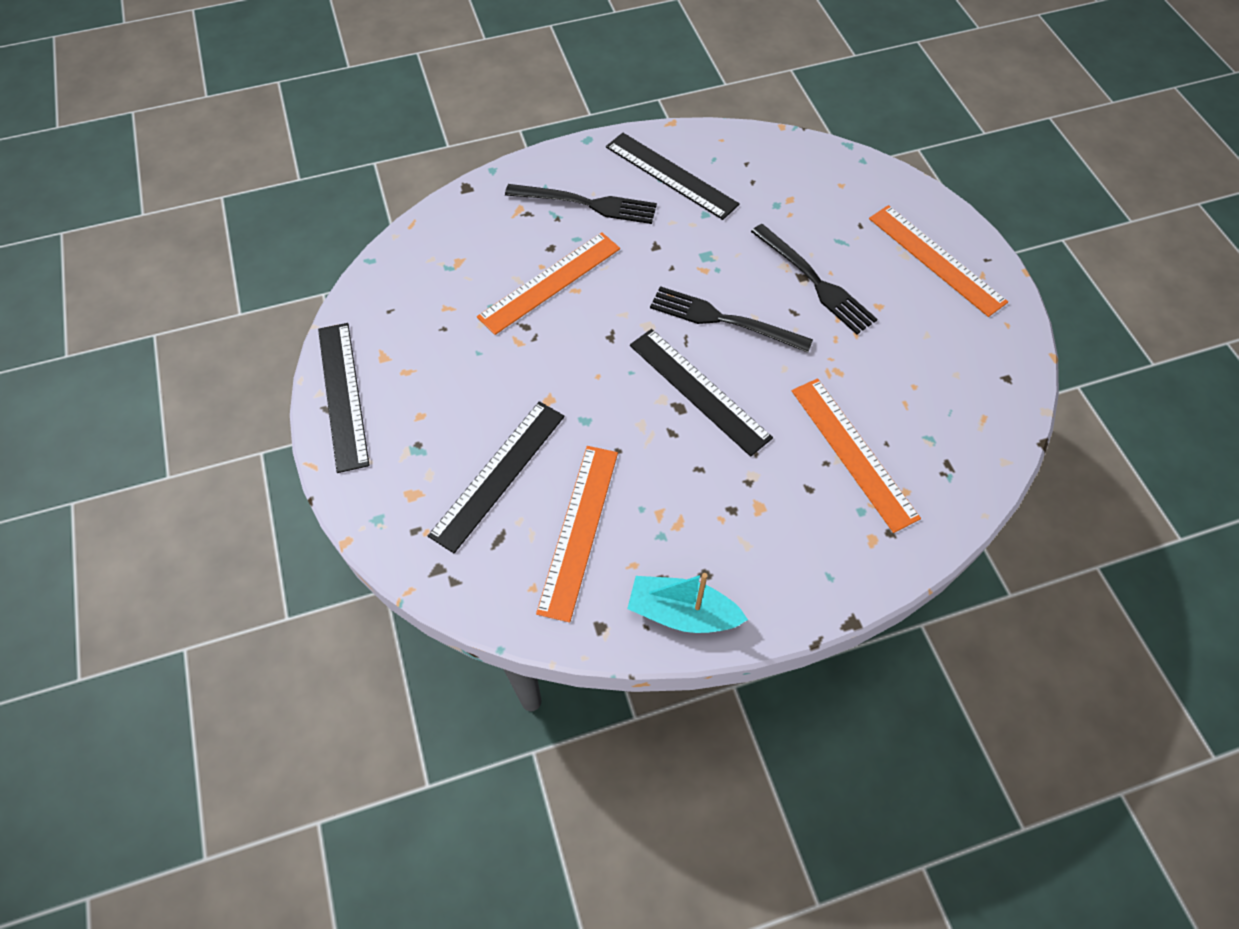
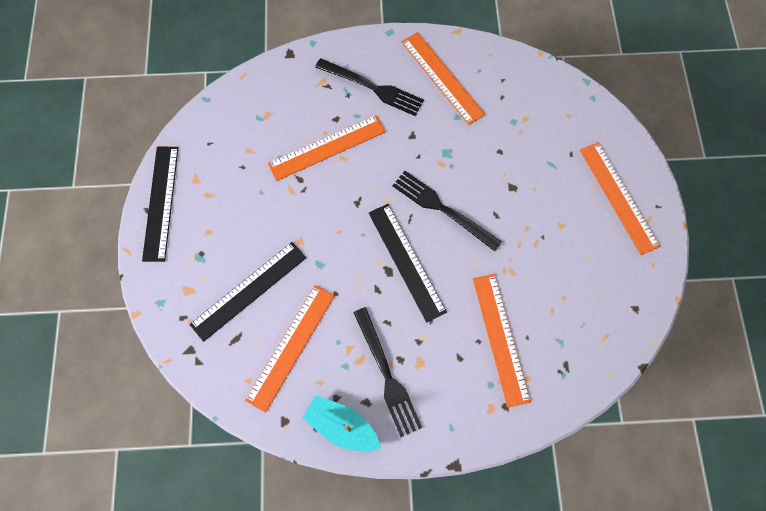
camera: 15 degrees right, 10 degrees up
black ruler [606,133,740,220] -> orange ruler [401,32,486,125]
black fork [751,224,877,334] -> black fork moved to [353,307,422,437]

